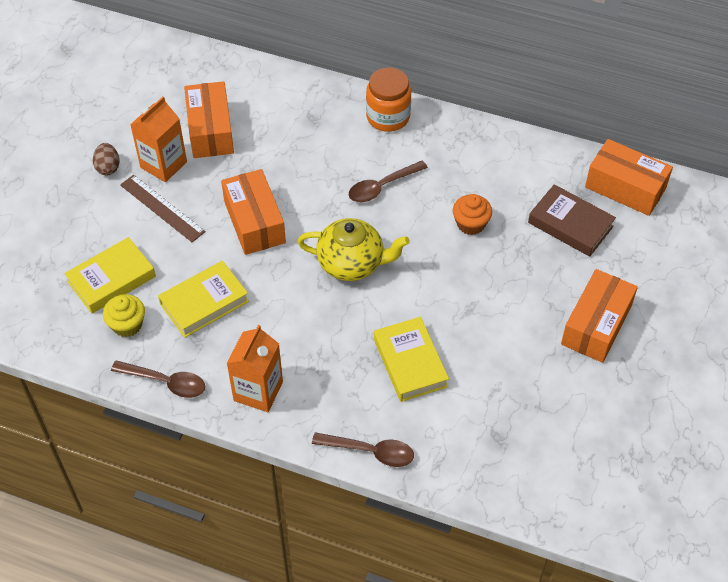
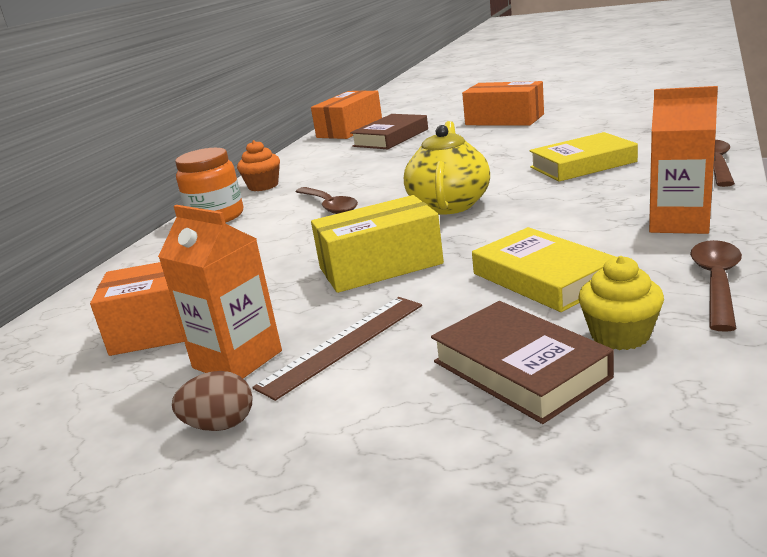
camera: 85 degrees left, 30 degrees down
yellow book [64,237,156,314] -> brown book [431,301,614,424]
orange box [221,169,286,255] -> yellow box [311,195,444,293]
orange cupcake [453,194,492,235] -> orange cupcake moved to [237,140,280,191]

